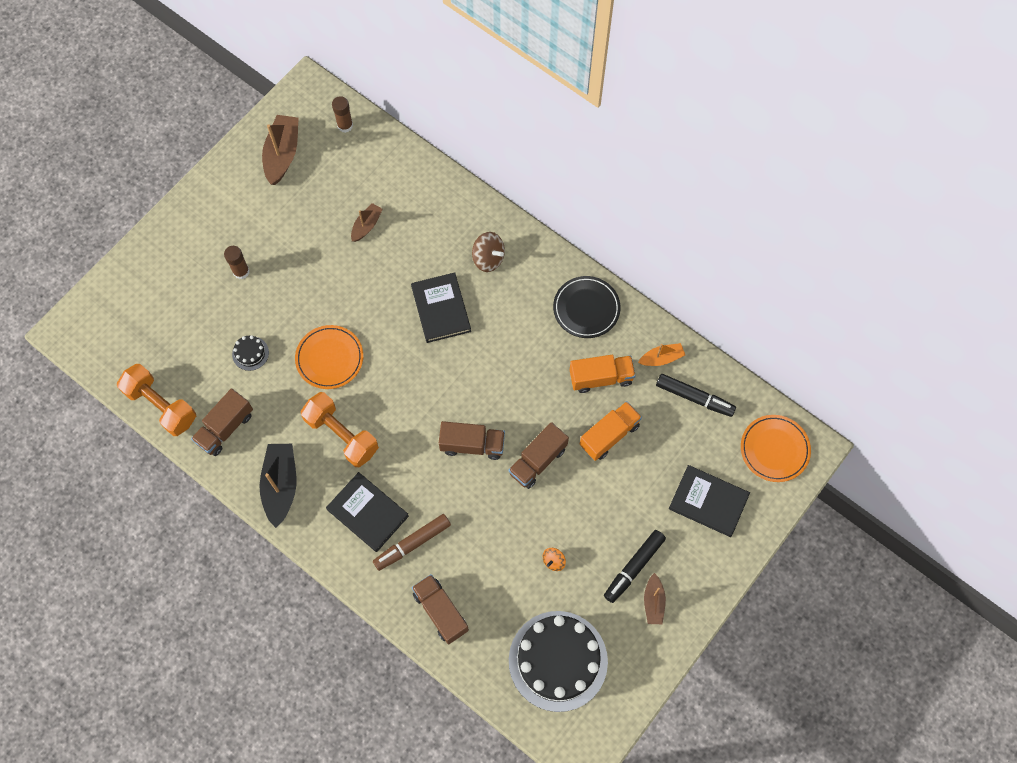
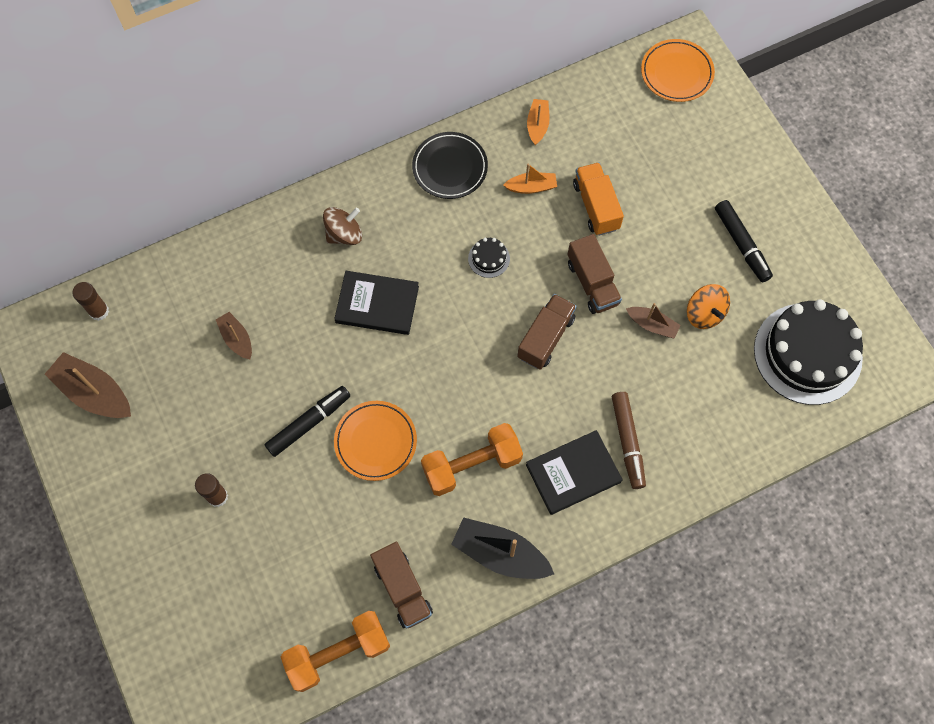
camera: 65 degrees left, 0 degrees up
black cake [232,335,269,371] -> black cake moved to [468,238,510,278]
brown truck [412,574,469,645] -> none
orange spinning top [543,548,566,571] -> orange spinning top [687,284,730,329], size x1.69
orange truck [570,355,636,393] -> orange boat [503,164,557,194]
brown boat [644,573,666,624] -> brown boat moved to [626,303,681,339]
black marker [656,374,736,417] -> black marker moved to [265,386,350,457]
black book [669,465,750,537] -> none

